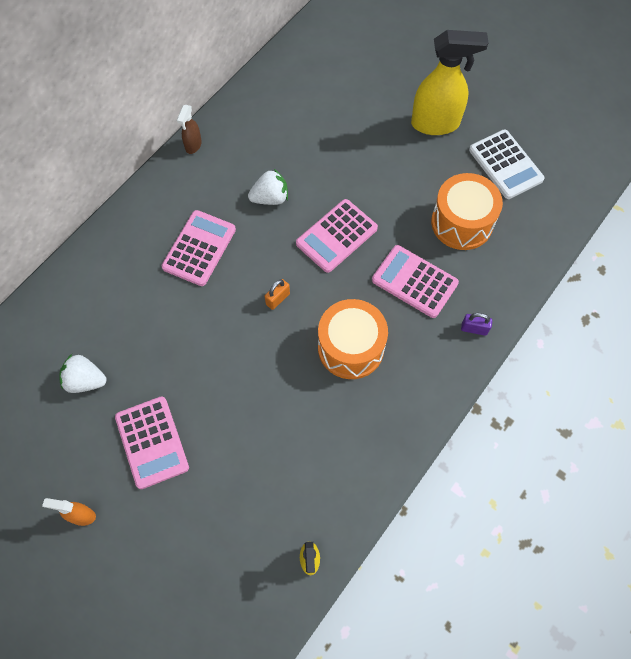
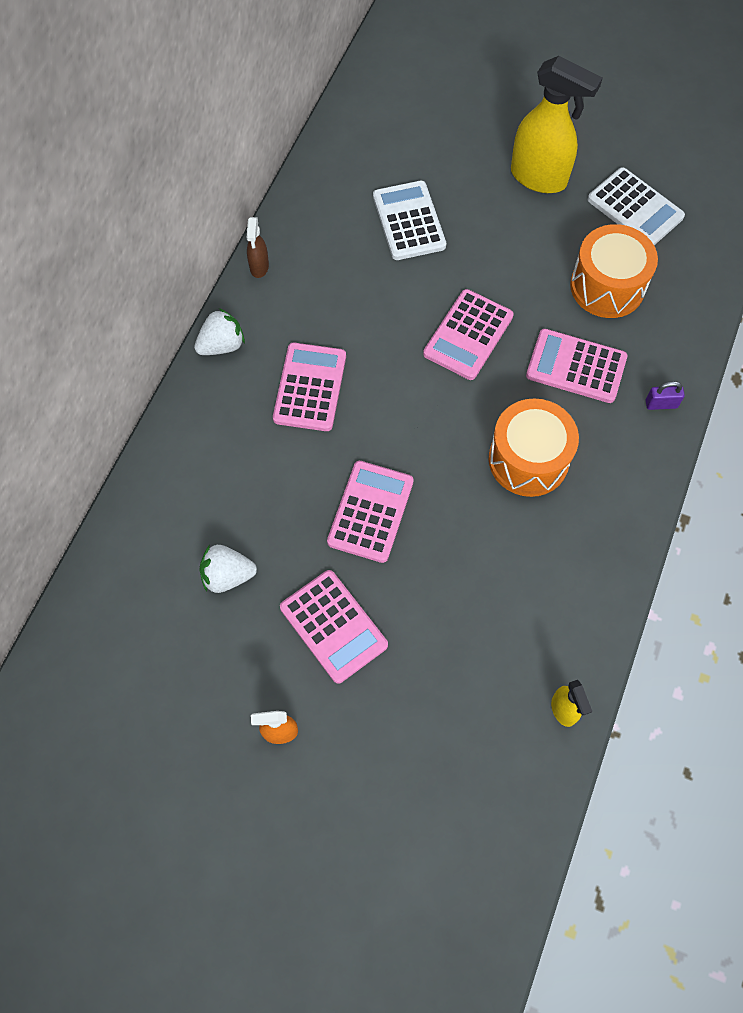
camera: 15 degrees left, 0 degrees up
white strawberry [248,169,288,205] -> white strawberry moved to [194,308,245,355]
orange padlock [265,279,290,310] -> none
yellow spray bottle [411,30,489,135] -> yellow spray bottle turned 45 degrees clockwise [511,56,603,193]
none -> pink calculator [327,461,414,563]
none -> white calculator [373,181,446,260]

